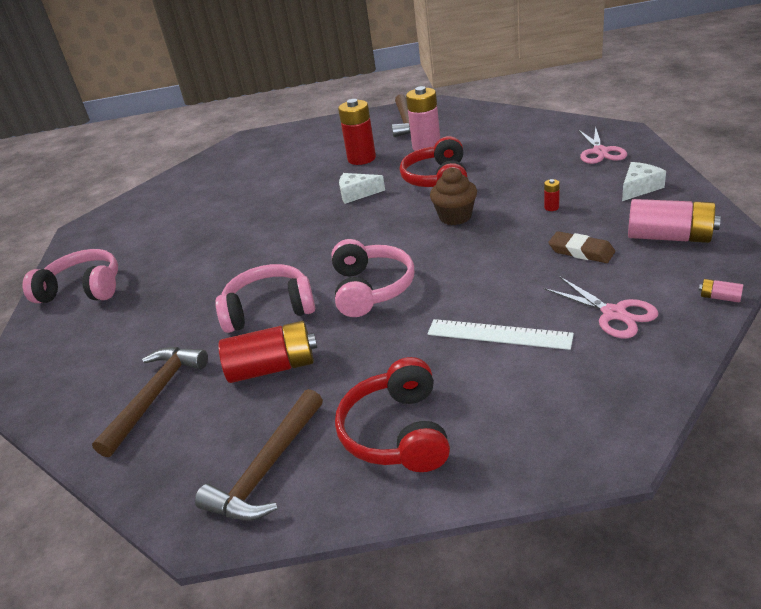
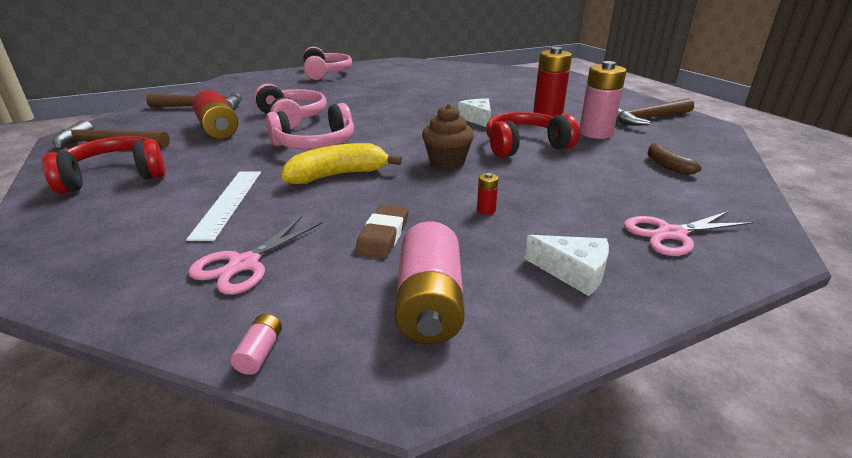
camera: 65 degrees right, 5 degrees down
none -> yellow banana [282,143,402,184]
none -> brown banana [647,143,702,175]

